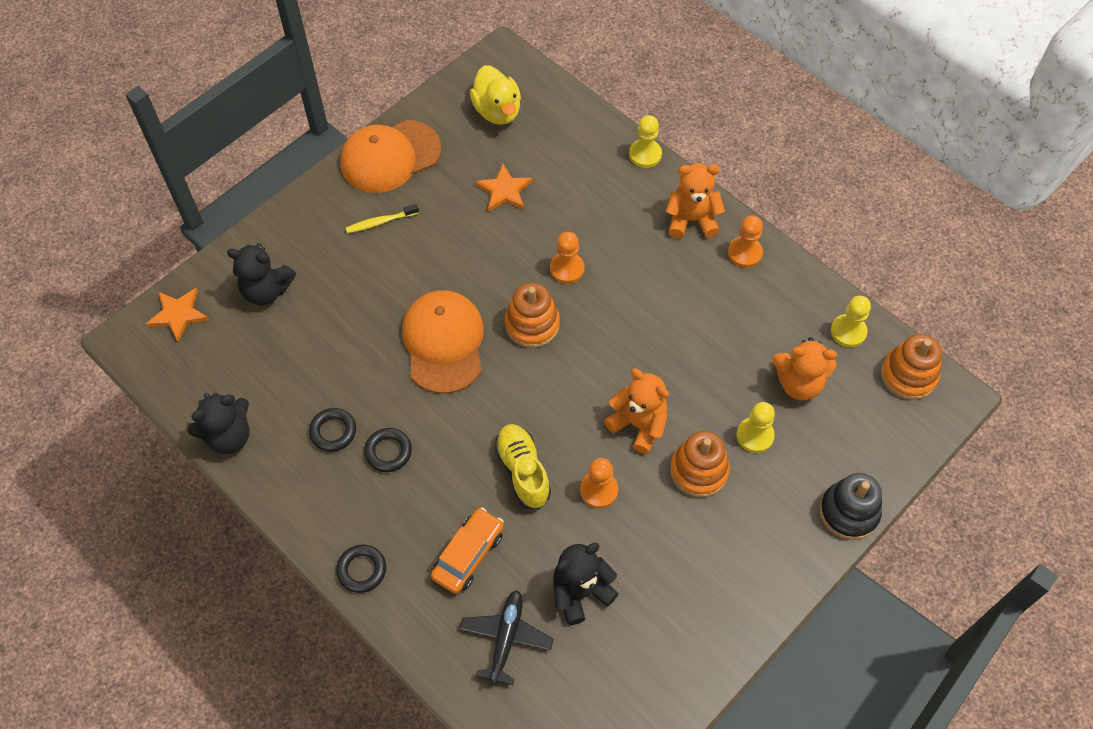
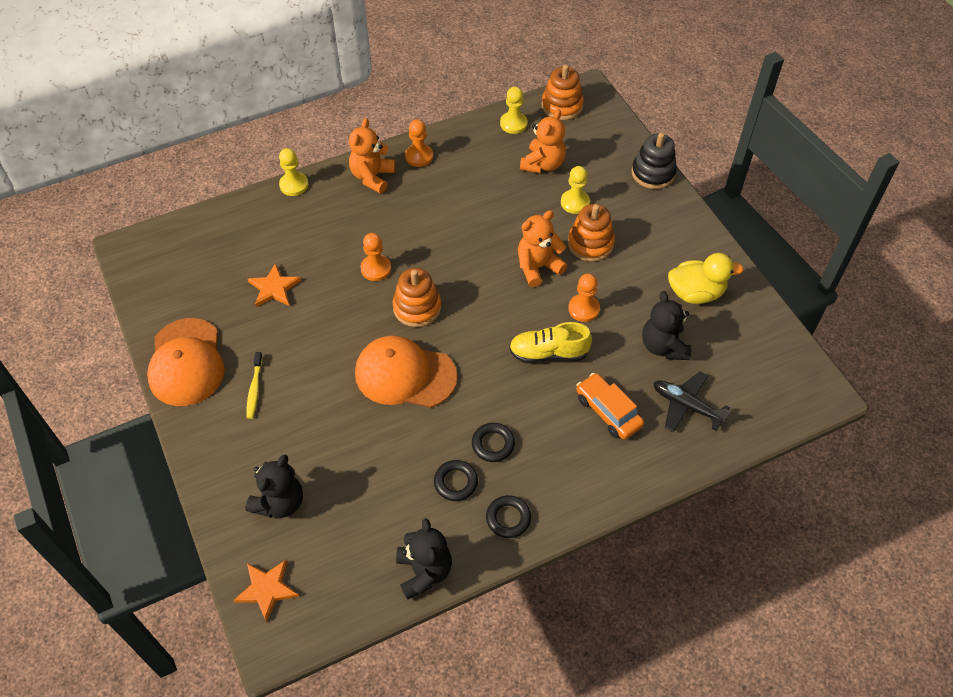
camera: 70 degrees left, 5 degrees down
black ring [336,544,386,593] -> black ring moved to [486,495,531,538]
yellow duck [470,65,521,125] -> yellow duck moved to [668,253,744,304]

